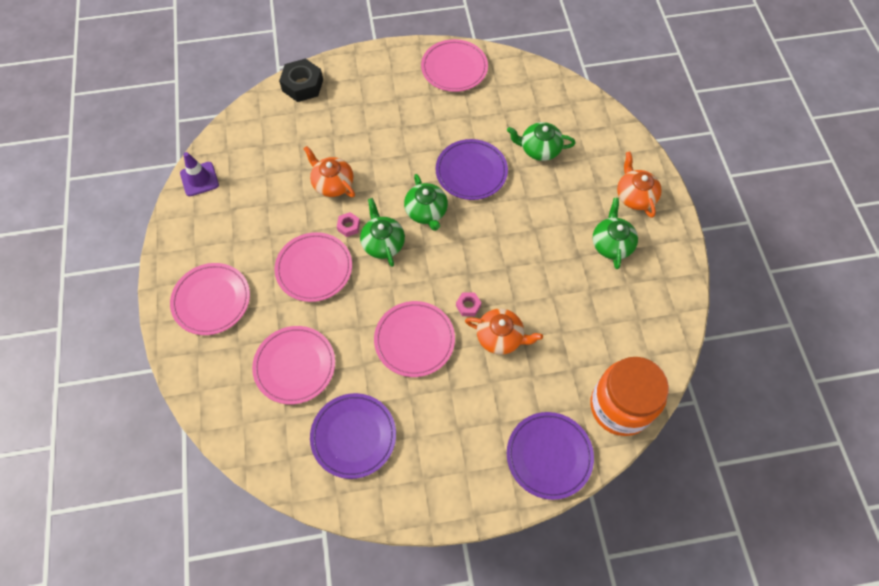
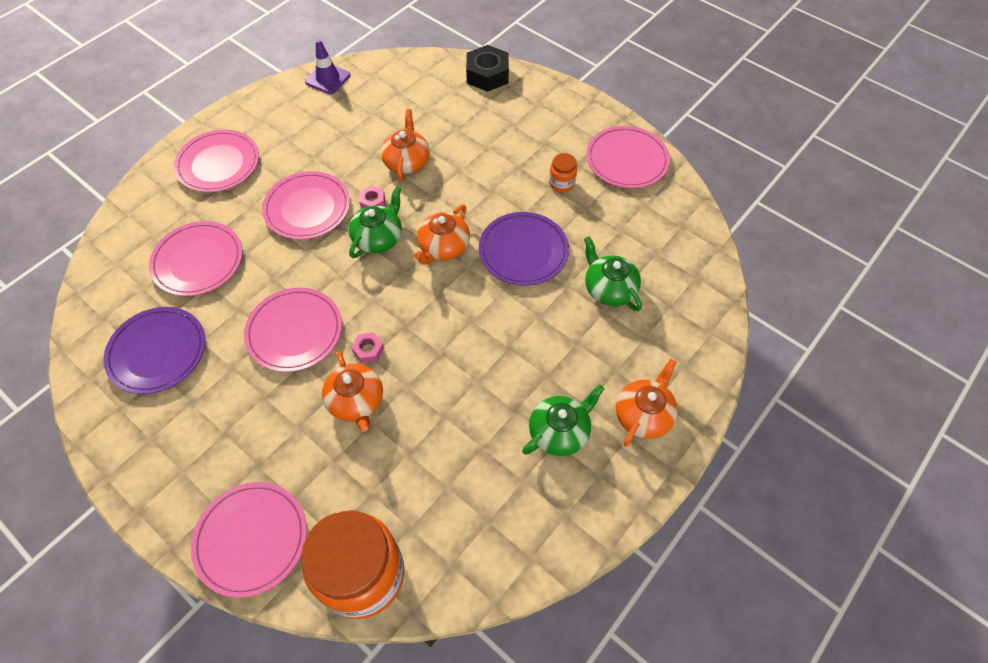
camera: 50 degrees right, 5 degrees down
green teapot [404,174,448,231] -> orange teapot [414,205,470,265]
purple plate [507,412,594,500] -> pink plate [191,482,307,598]
none -> orange jar [549,153,577,193]

